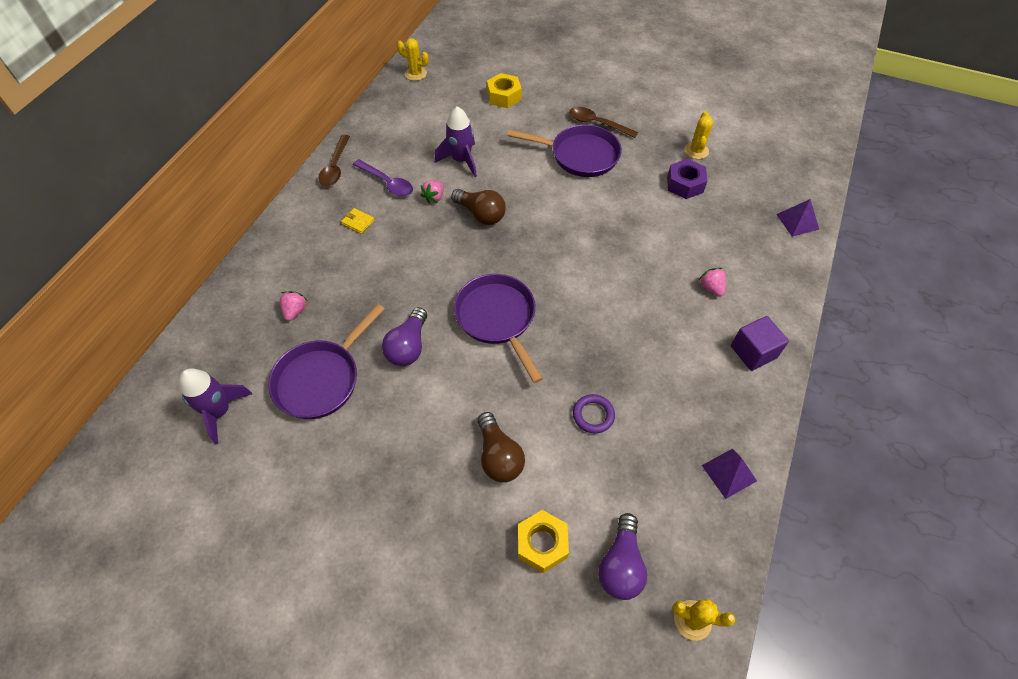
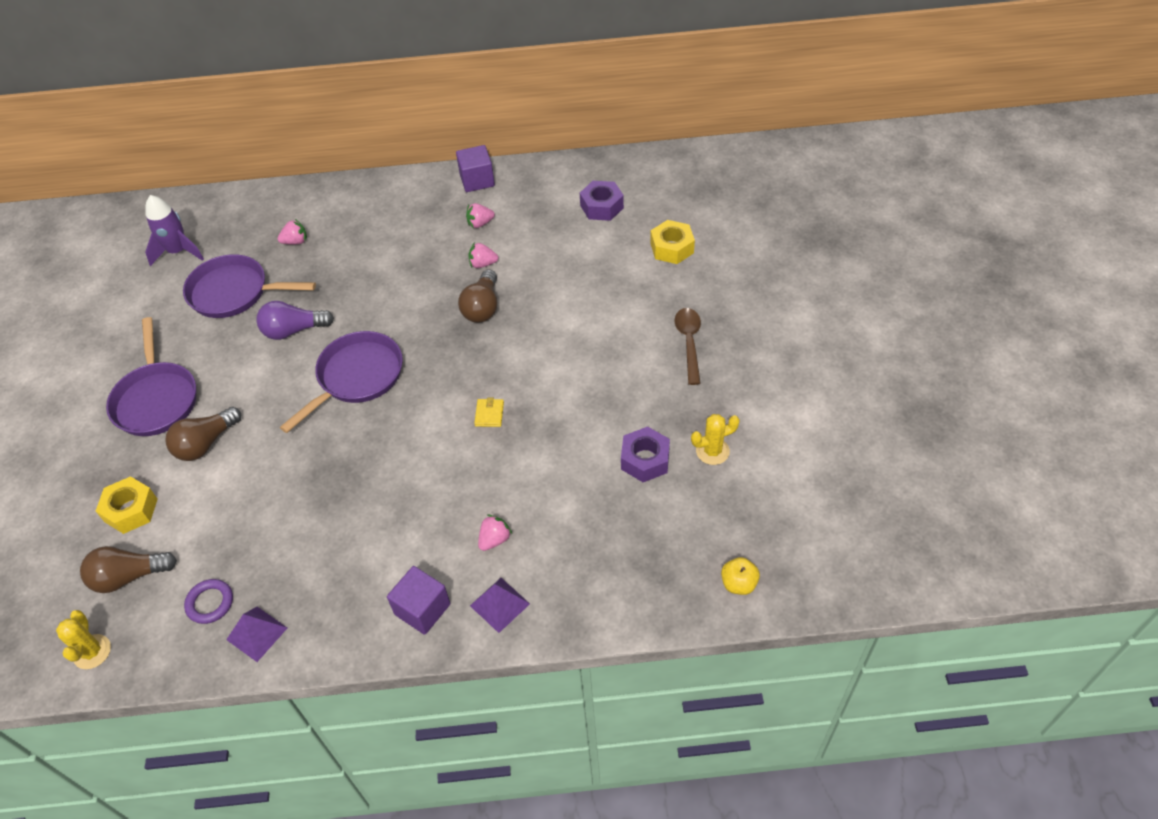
camera: 65 degrees right, 5 degrees down
brown spoon [319,135,350,186] -> purple cube [456,145,495,192]
yellow wallet [341,208,374,234] -> yellow wallet moved to [474,398,504,427]
purple spoon [353,159,413,197] -> pink strawberry [466,203,495,228]
yellow cactus [397,38,429,81] -> none
purple rocket [435,106,477,177] -> none
purple pan [507,125,622,177] -> purple pan moved to [106,317,196,436]
purple ring [573,394,615,434] -> purple ring moved to [184,579,233,624]
purple light bulb [598,513,647,600] -> brown light bulb [80,546,177,593]
purple pyramid [776,199,819,237] -> purple pyramid moved to [470,578,530,633]
none -> purple nut [580,181,624,221]
none -> yellow apple [721,557,760,595]

